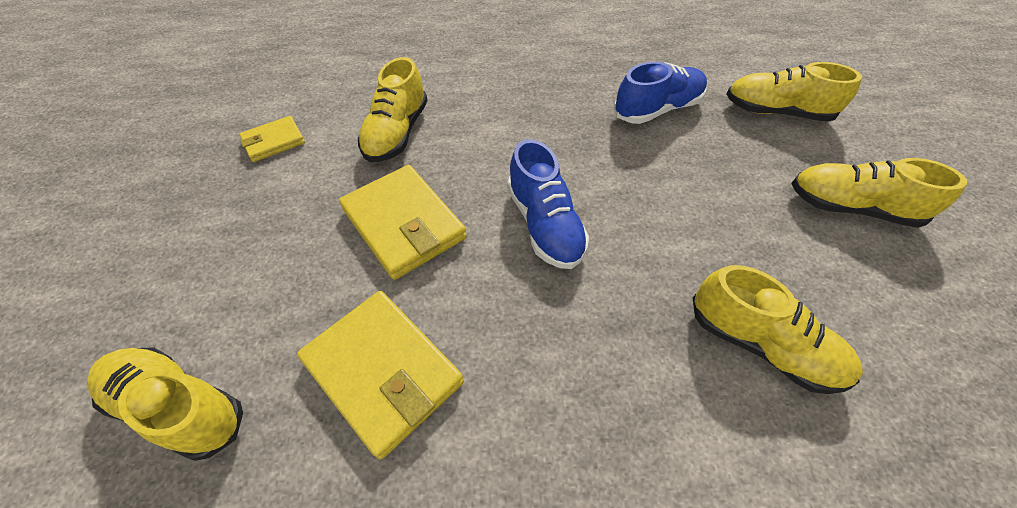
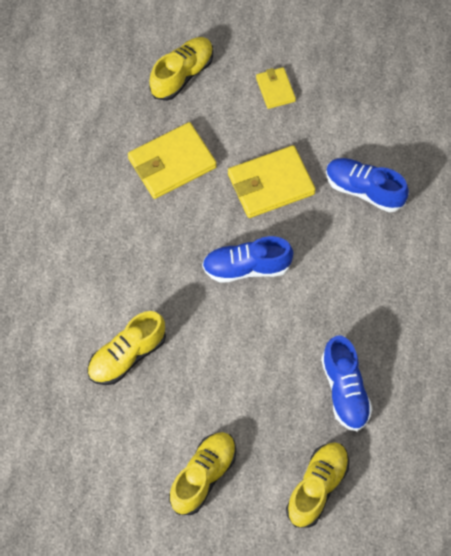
camera: 105 degrees right, 10 degrees up
yellow wallet [240,116,305,162] -> yellow wallet moved to [256,67,296,109]
yellow shoe [358,57,427,162] -> blue shoe [326,158,409,212]

